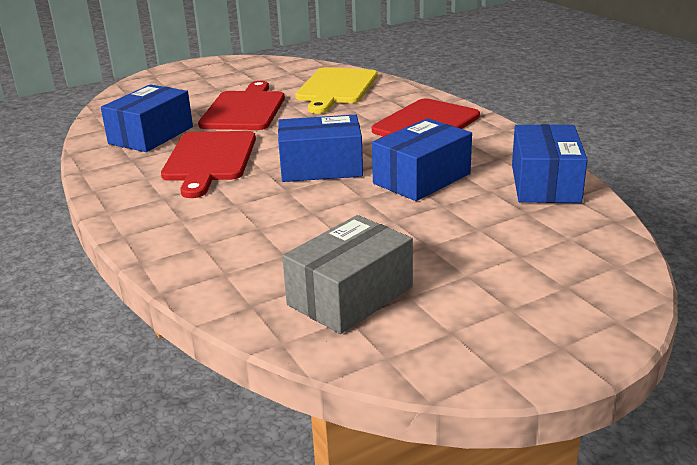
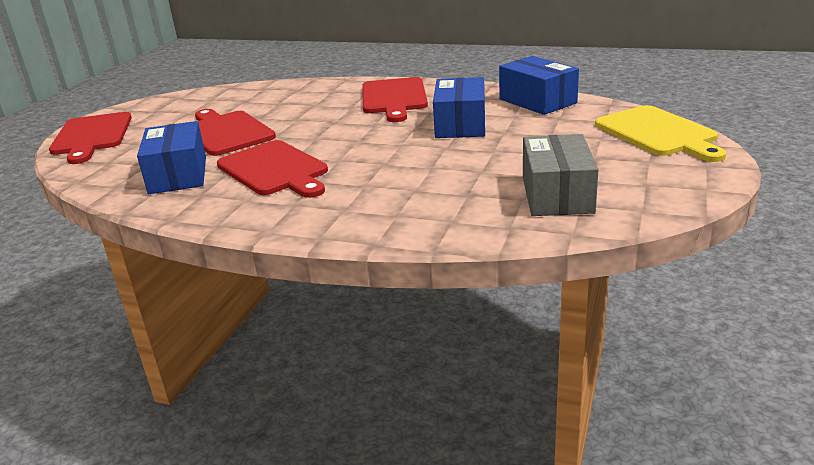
camera: 40 degrees left, 0 degrees up
blue box [278,114,363,182] -> none
yellow cutting board [295,67,378,113] -> yellow cutting board moved to [595,105,727,162]
none -> red cutting board [49,112,132,164]

